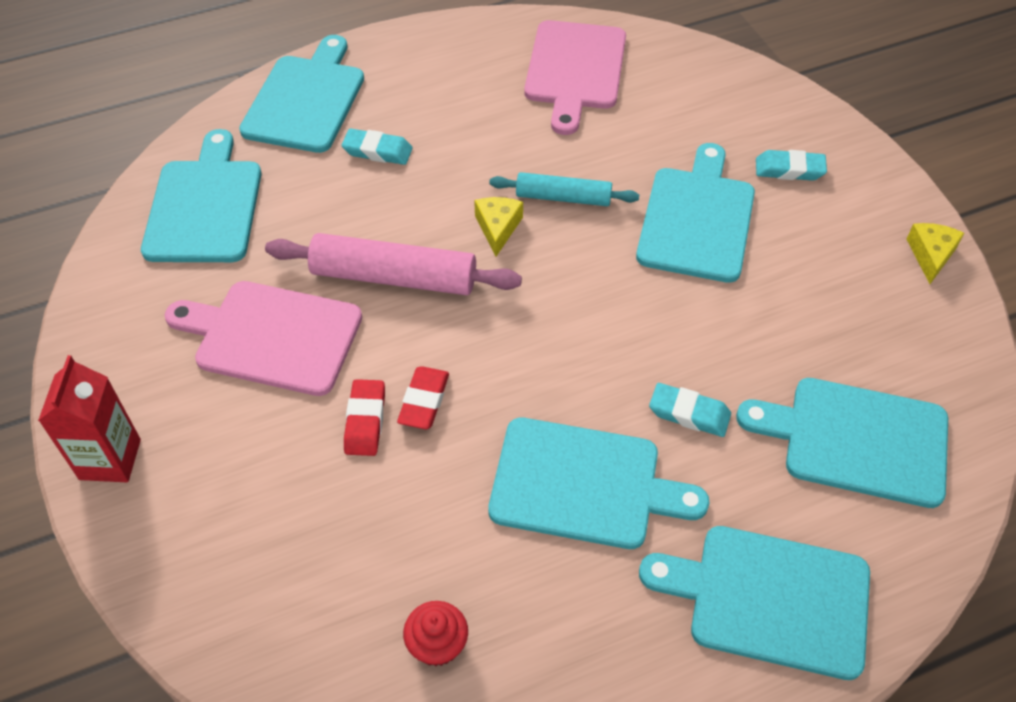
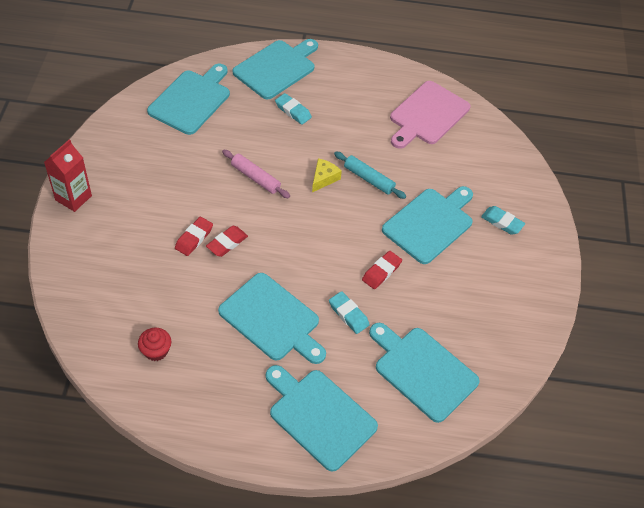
camera: 25 degrees right, 0 degrees up
pink cutting board [165,281,362,396] -> none
pink rolling pin [265,233,522,295] -> pink rolling pin [222,150,290,198], size x0.61
yellow cheese [907,223,964,284] -> none
none -> red eraser [362,251,402,289]

